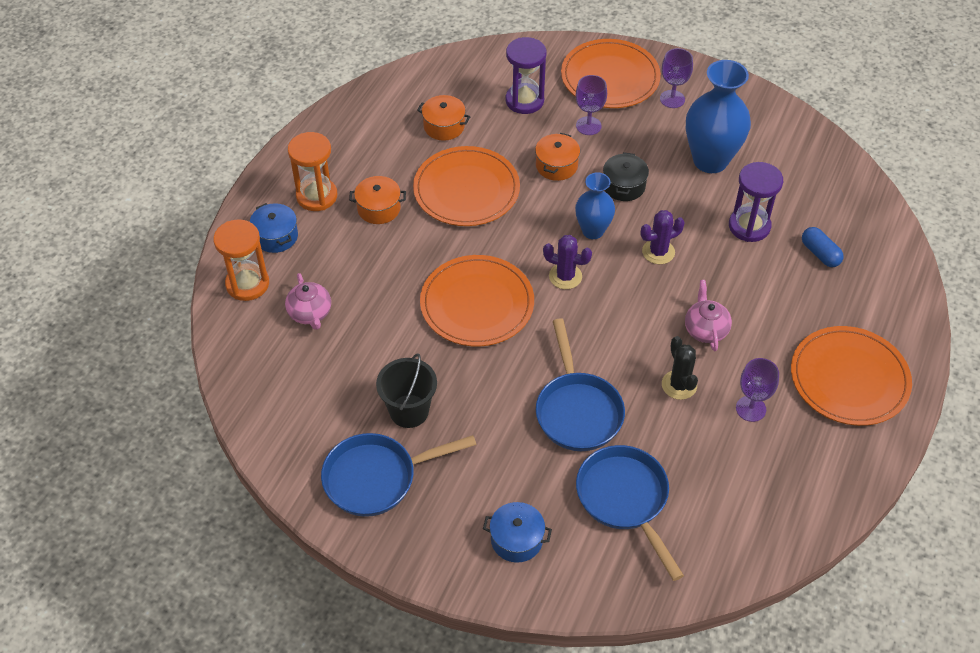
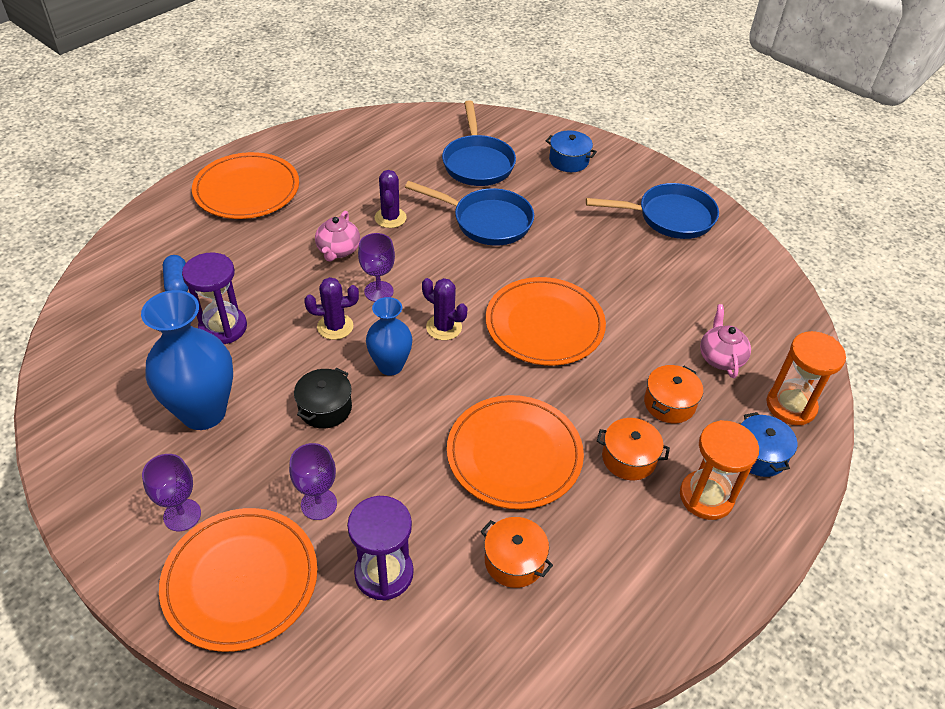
camera: 165 degrees left, 5 degrees down
black bucket [376,353,437,428] -> none
orange pot [535,133,580,181] -> orange pot moved to [644,365,703,423]
blue pan [536,318,625,451] -> blue pan turned 105 degrees clockwise [405,181,534,246]
black cactus [662,336,698,400] -> purple cactus [375,170,407,228]
purple goblet [736,358,779,422] -> purple goblet moved to [358,233,395,302]

